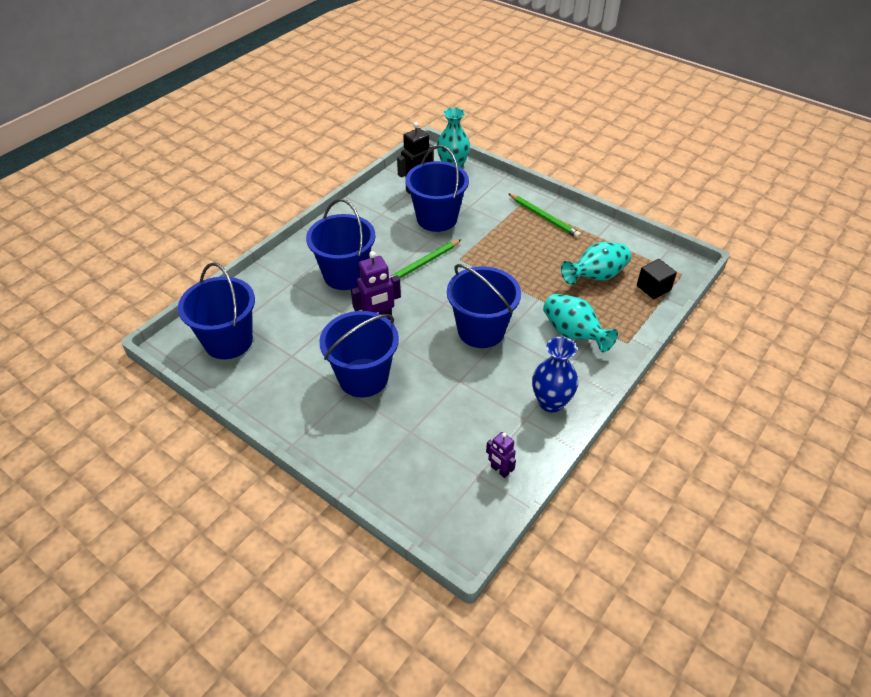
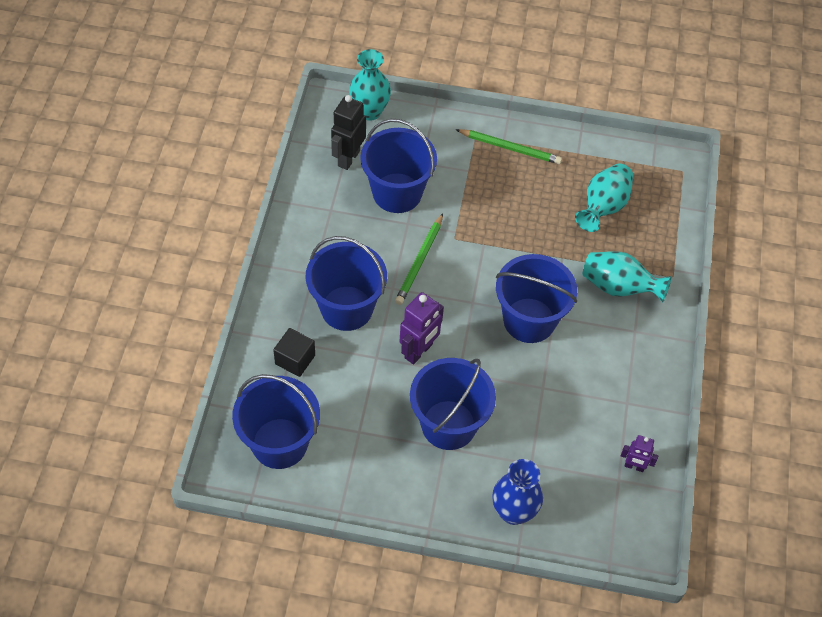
camera: 30 degrees left, 10 degrees up
blue vase [532,337,578,412] -> blue vase moved to [492,459,543,525]
black cube [637,259,677,299] -> black cube moved to [273,328,315,377]

